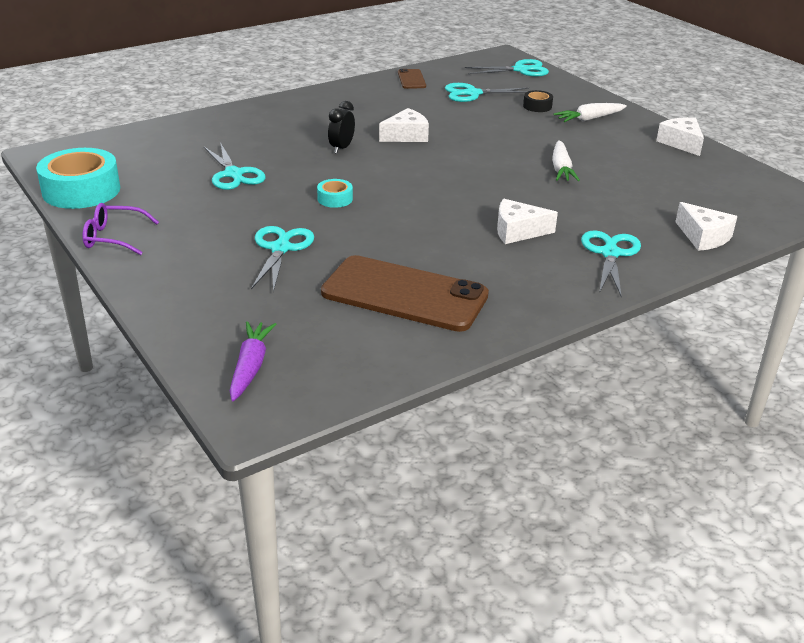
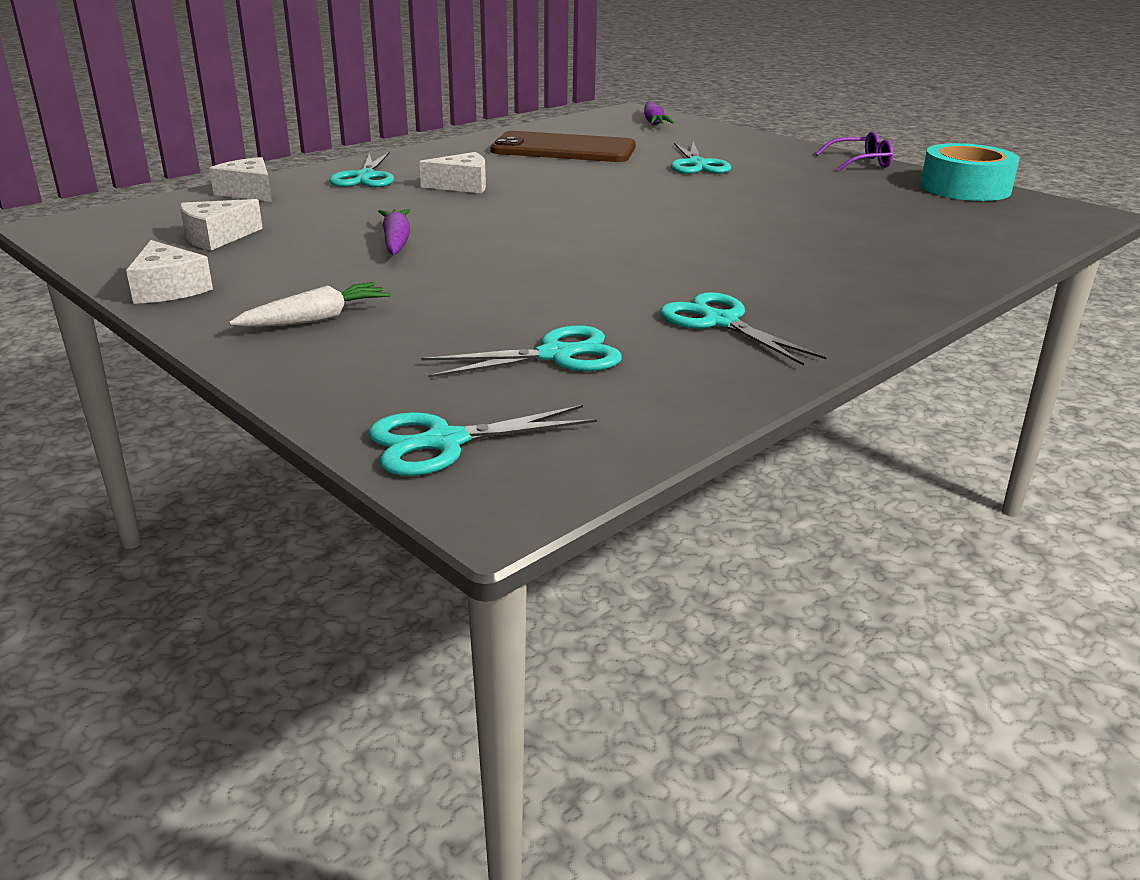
camera: 170 degrees right, 5 degrees down
turquoise scissors [204,142,266,190] -> turquoise scissors moved to [660,292,827,366]
turquoise tape [317,179,353,208] -> none
black clock [328,101,355,154] -> none
white cheese [379,108,429,142] -> white cheese moved to [180,199,263,250]
brown phone [398,69,426,89] -> none
black tape [523,90,553,112] -> none
white carrot [552,140,580,181] -> purple carrot [378,209,411,254]

